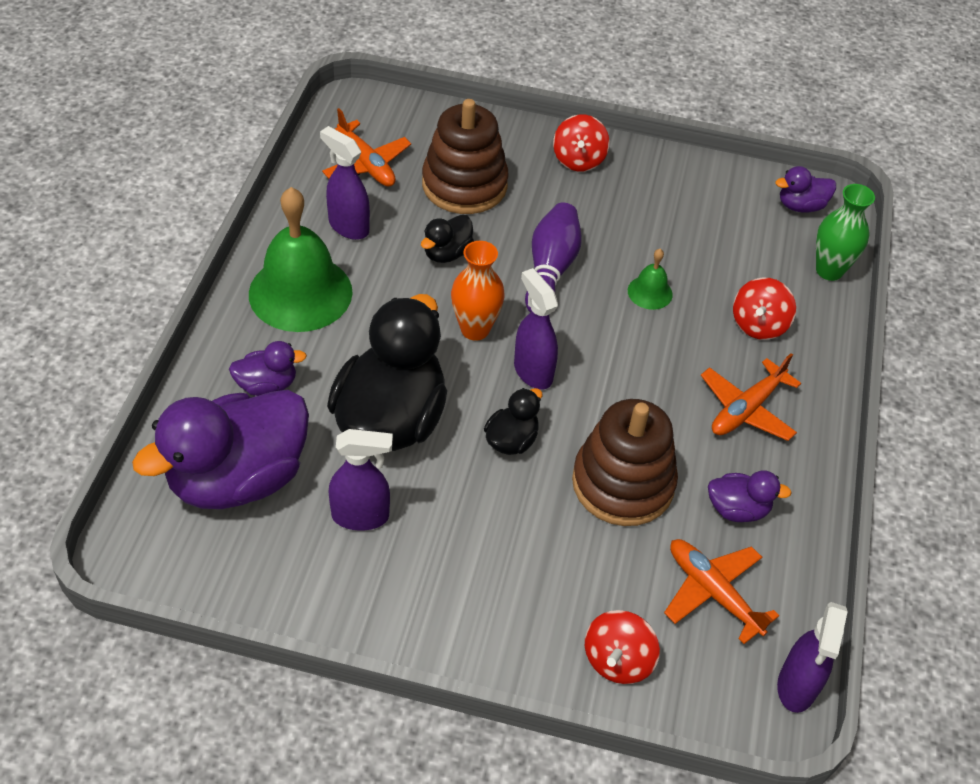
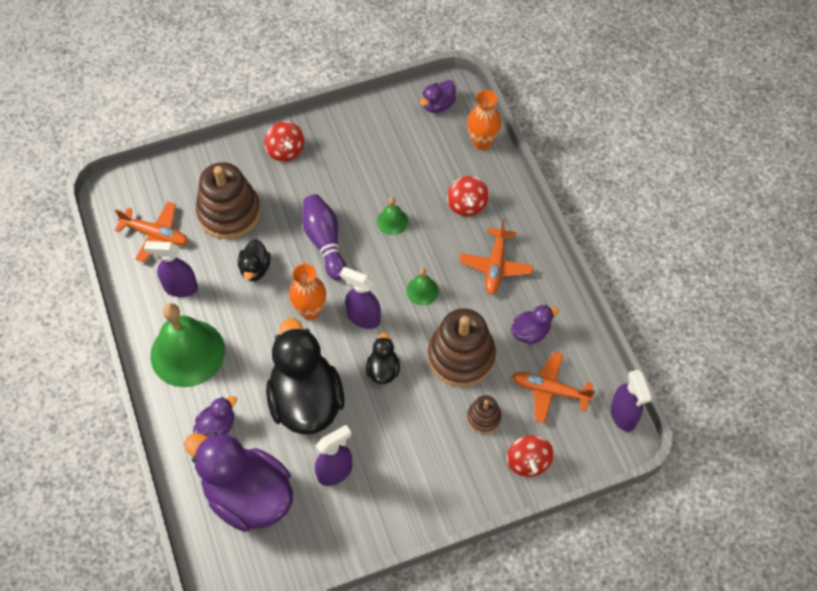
camera: 30 degrees left, 10 degrees up
purple duck [132,390,309,509] -> purple duck turned 105 degrees clockwise [184,432,293,532]
green vase [816,184,875,281] -> orange vase [467,90,502,150]
none -> green bell [406,268,439,306]
none -> brown stacking toy [467,395,502,434]

